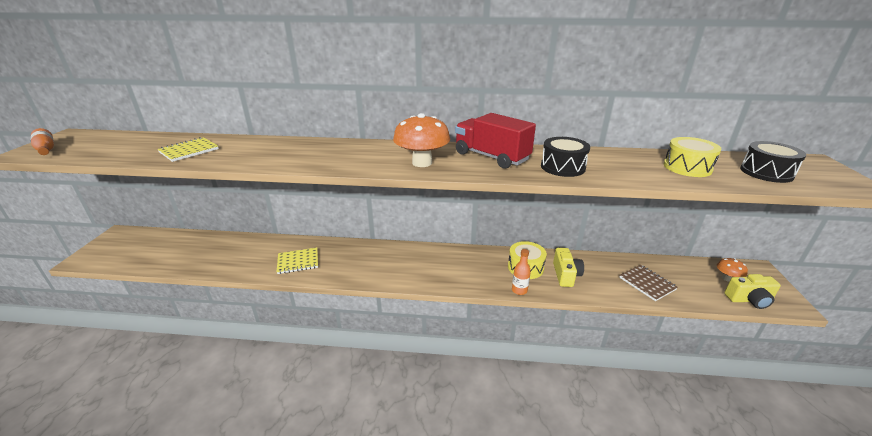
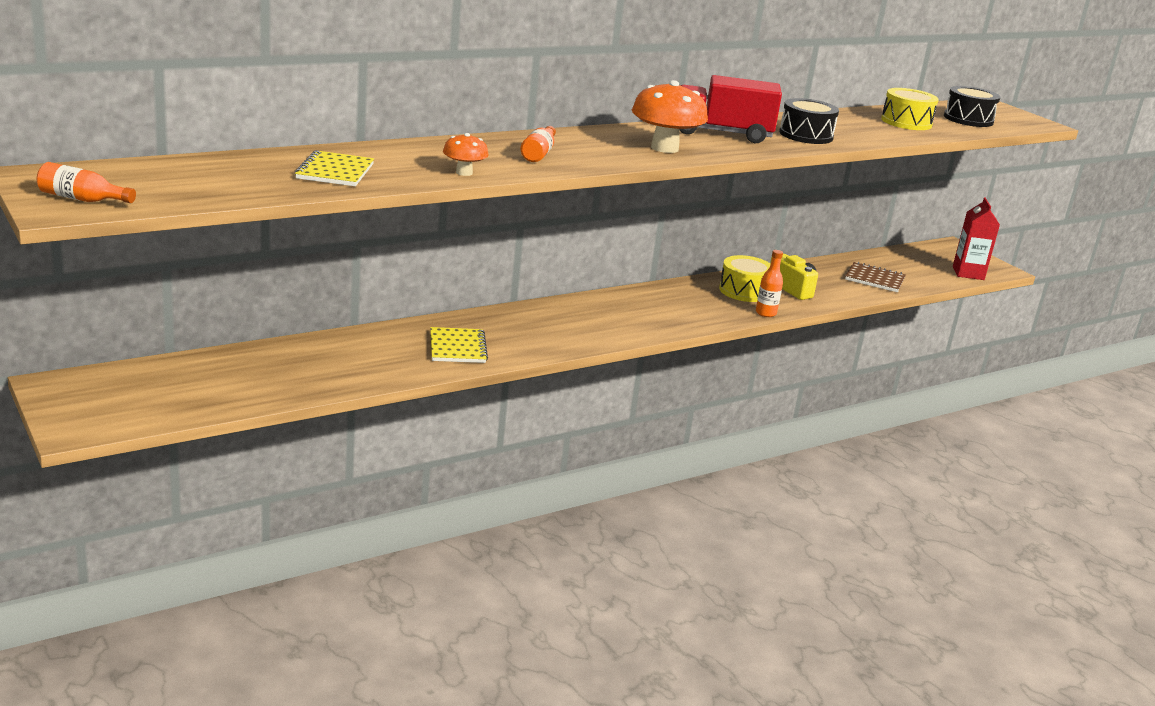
camera: 40 degrees left, 5 degrees down
yellow notebook [276,247,318,274] -> yellow notebook turned 45 degrees counterclockwise [430,327,488,363]
orange mushroom [717,258,748,282] -> orange mushroom moved to [443,133,489,176]
yellow camera [724,274,781,309] -> red carton [953,198,1000,280]
none -> orange bottle [521,126,556,162]

